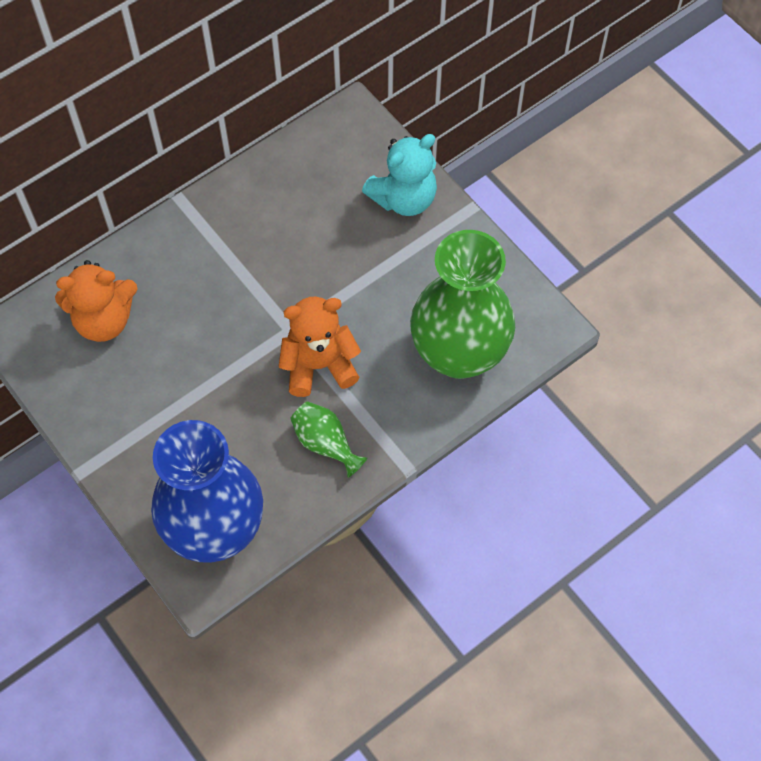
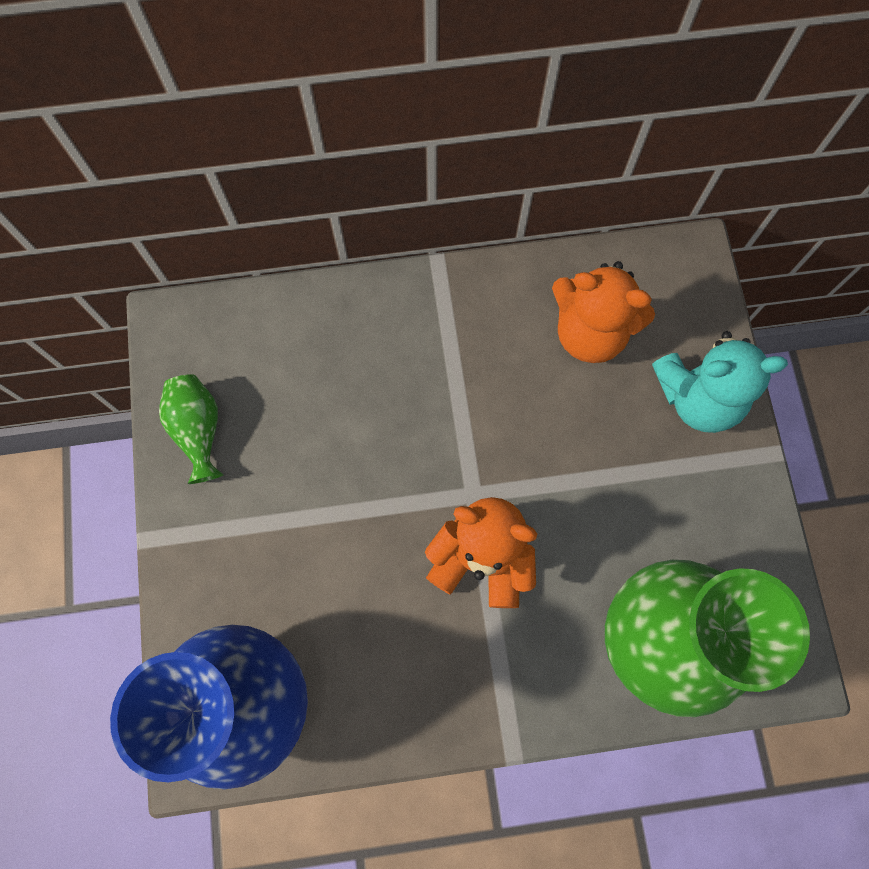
camera: 30 degrees right, 10 degrees up
orange teddy bear [55,260,138,342] -> orange teddy bear moved to [552,261,655,363]
green vase [290,401,367,478] -> green vase moved to [159,374,223,484]

